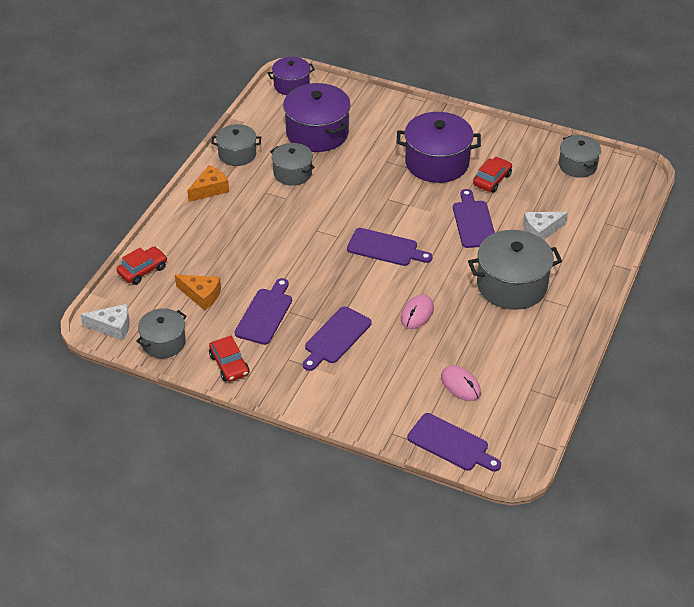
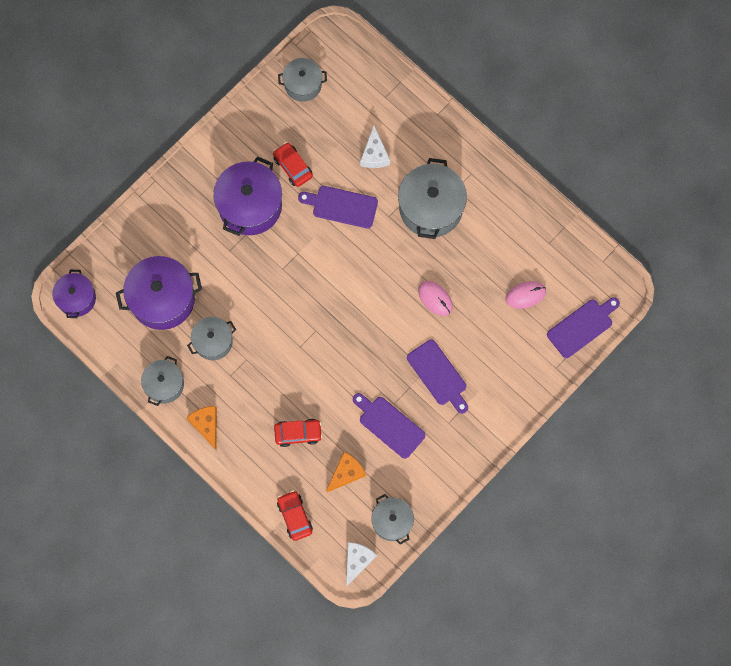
camera: 70 degrees left, 30 degrees up
red car [209,335,249,382] -> red car moved to [274,419,323,447]
purple cutting board [347,228,433,266] -> none

